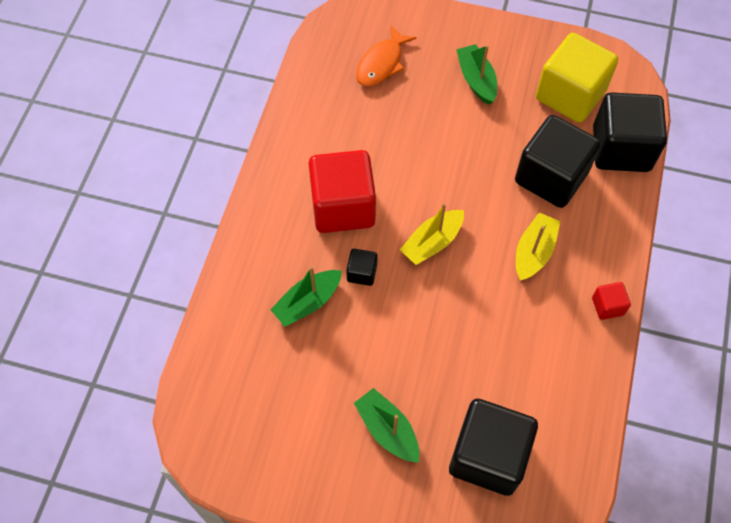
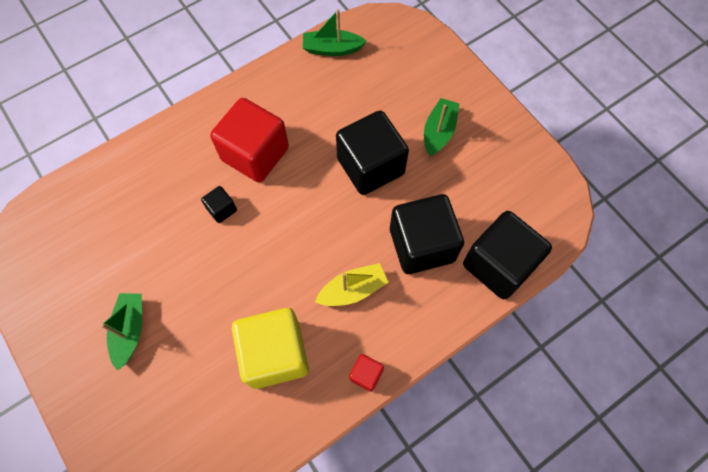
camera: 40 degrees right, 5 degrees up
green boat [270,266,342,327] -> green boat moved to [303,9,366,56]
orange fish [356,25,417,86] -> none
yellow boat [400,203,464,265] -> none
black cube [449,399,538,496] -> black cube moved to [336,111,409,195]
yellow cube [536,33,618,123] -> yellow cube moved to [232,308,309,389]

